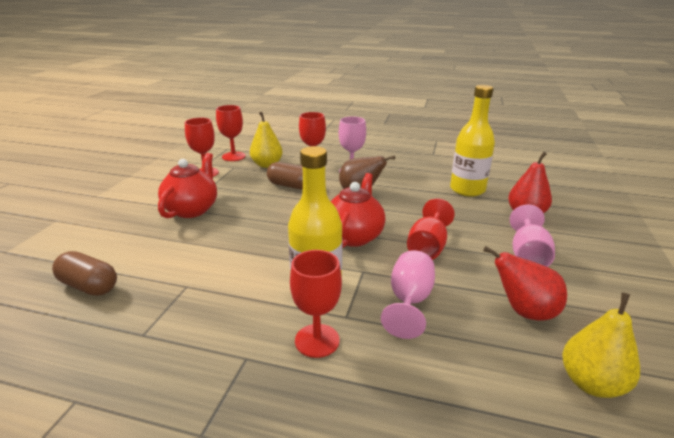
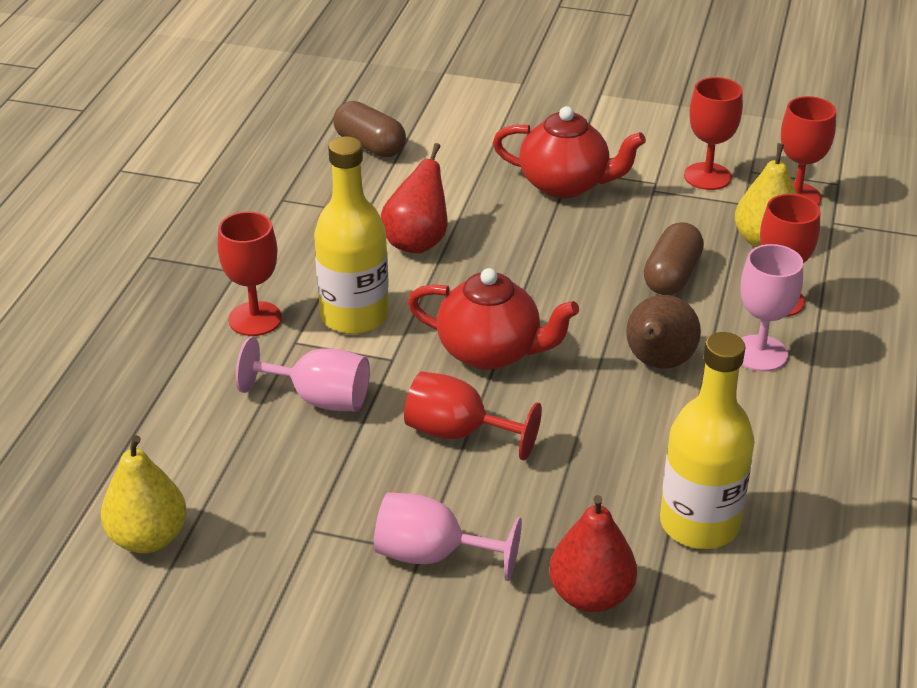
camera: 90 degrees right, 10 degrees up
brown capsule [52,251,117,296] -> brown capsule turned 75 degrees counterclockwise [333,101,406,157]
red pear [483,246,567,320] -> red pear moved to [381,143,447,253]

